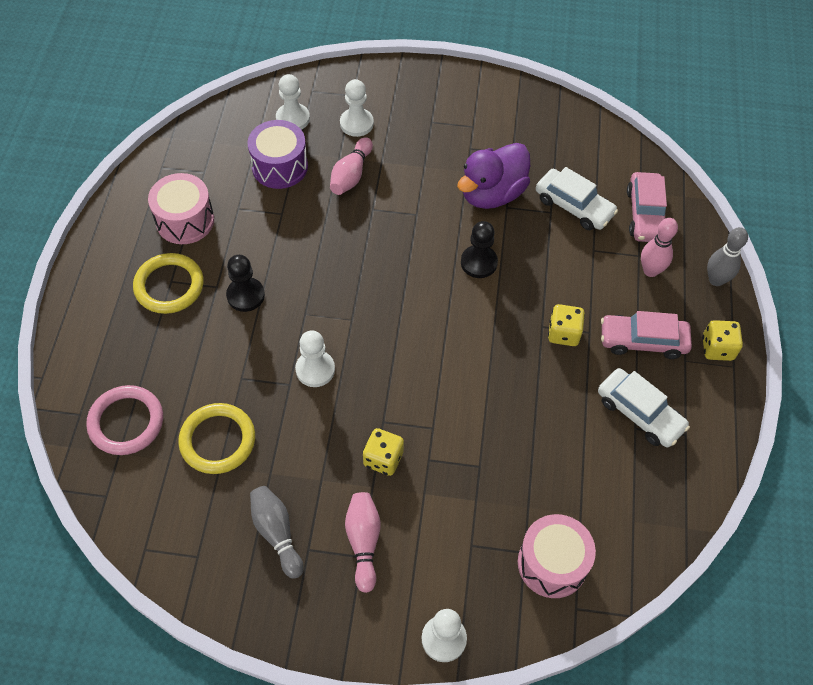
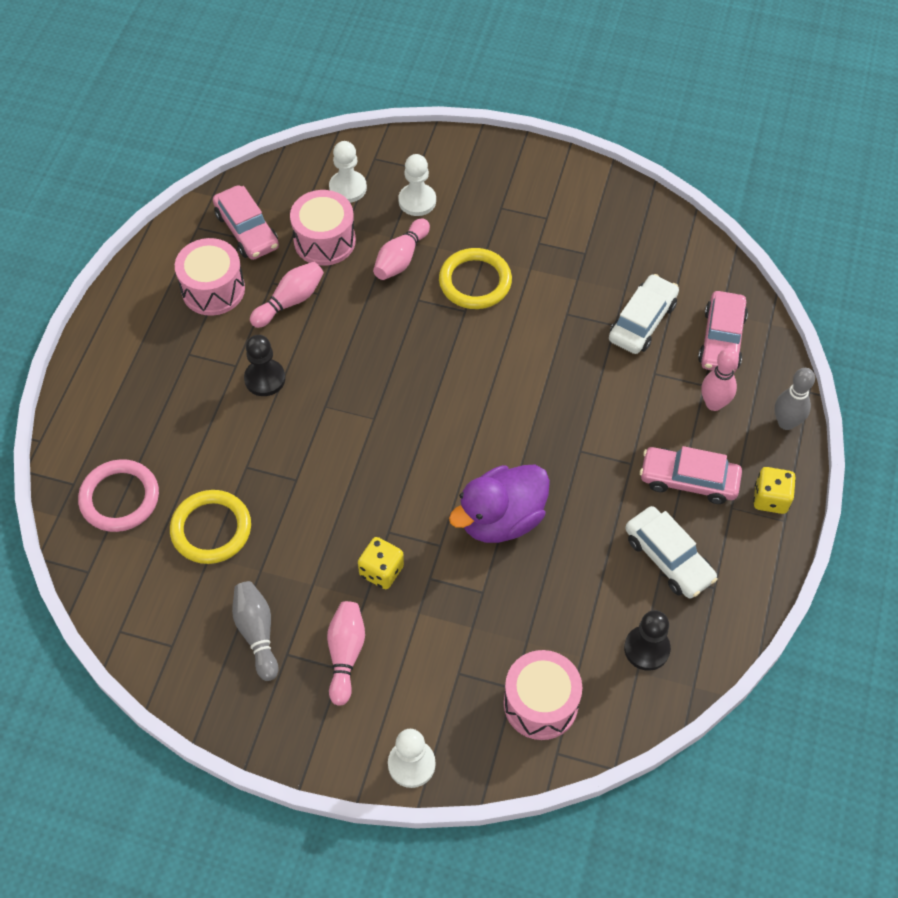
camera: 10 degrees right, 0 degrees up
yellow ring [133,253,204,314] -> yellow ring moved to [439,248,512,309]
purple drum [247,120,308,189] -> pink drum [290,190,356,266]
white pawn [295,330,335,387] -> none
purple duck [457,143,530,209] -> purple duck moved to [449,465,550,543]
black pawn [461,221,498,278] -> black pawn moved to [624,610,671,671]
white car [536,167,618,230] -> white car turned 105 degrees counterclockwise [609,274,679,354]
yellow dice [548,304,585,346] -> none
none -> pink car [213,185,279,260]
none -> pink bowling pin [250,262,324,328]

